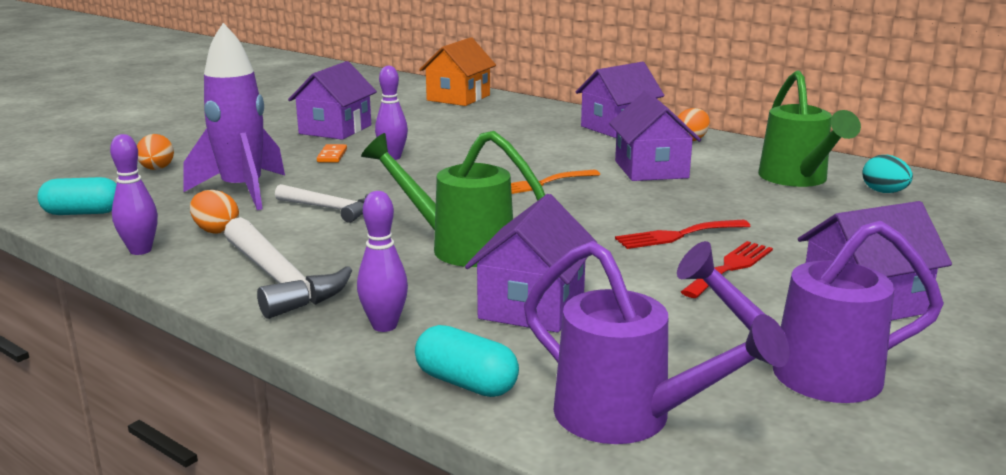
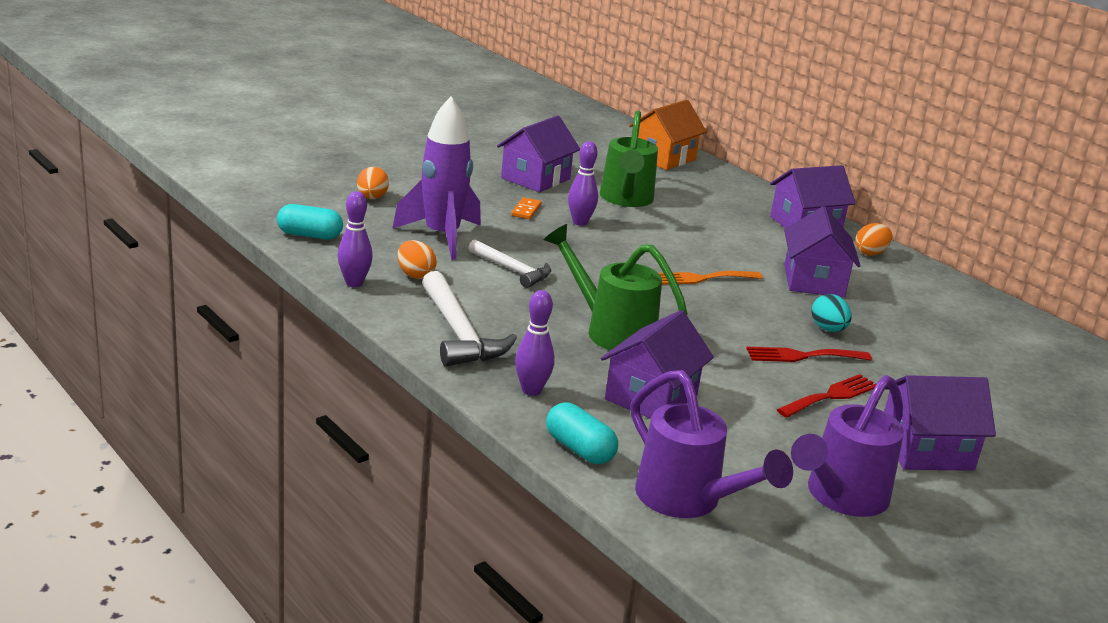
camera: 10 degrees right, 5 degrees up
purple watering can [677,220,944,403] -> purple watering can turned 60 degrees counterclockwise [791,375,904,517]
green watering can [758,70,861,187] -> green watering can moved to [600,111,658,207]
turquoise egg [862,155,913,193] -> turquoise egg moved to [812,294,852,332]

